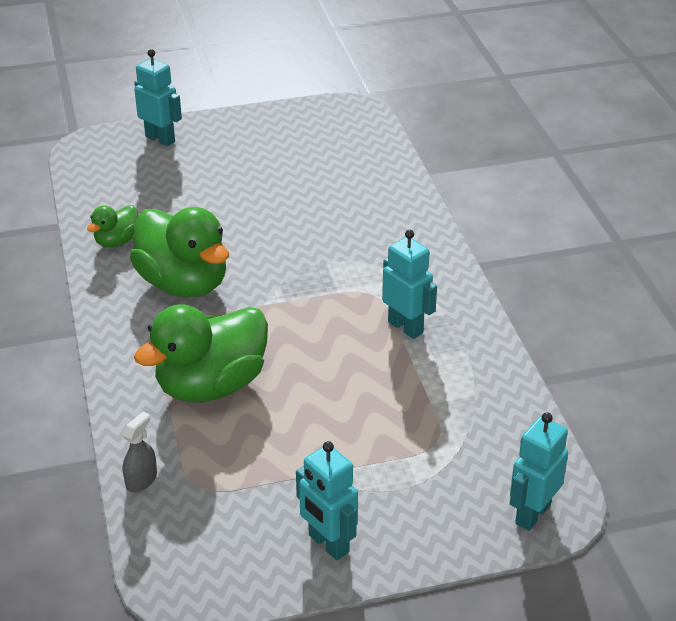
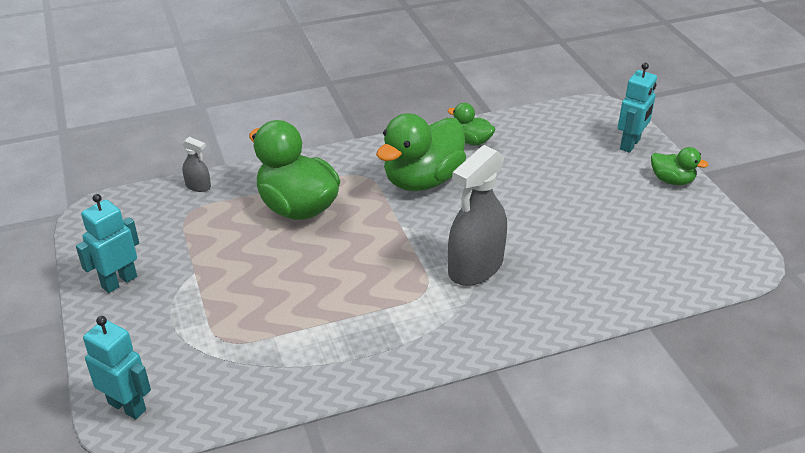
camera: 85 degrees right, 0 degrees up
turquoise robot [382,230,437,339] -> none
none -> grey spray bottle [448,145,507,286]
none -> green duck [651,147,709,185]

